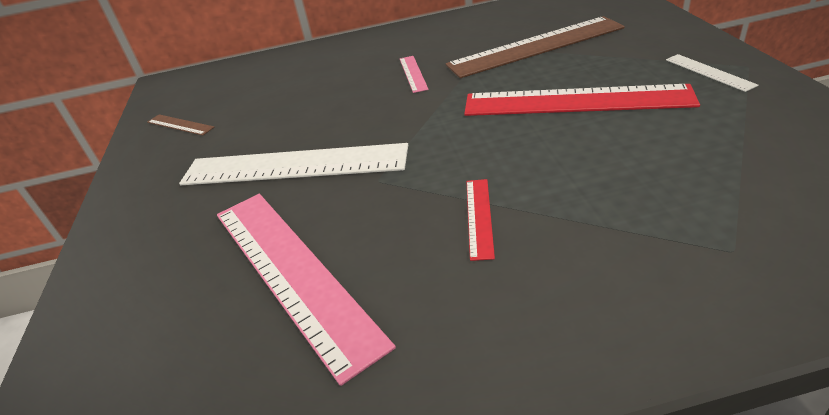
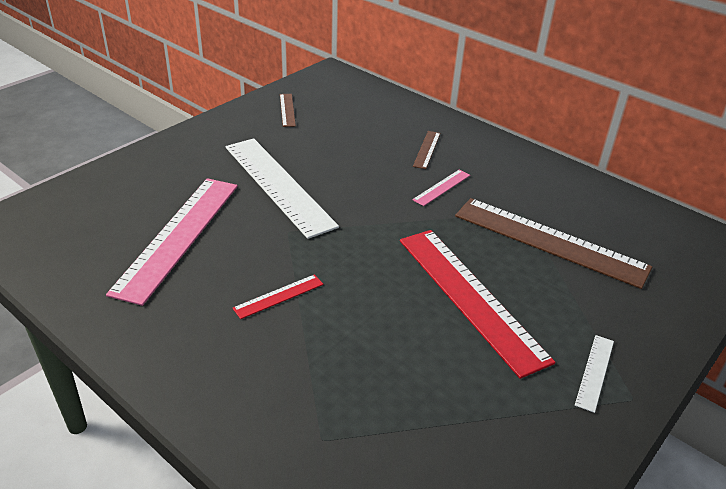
camera: 45 degrees right, 0 degrees up
none -> brown ruler [413,131,441,169]

